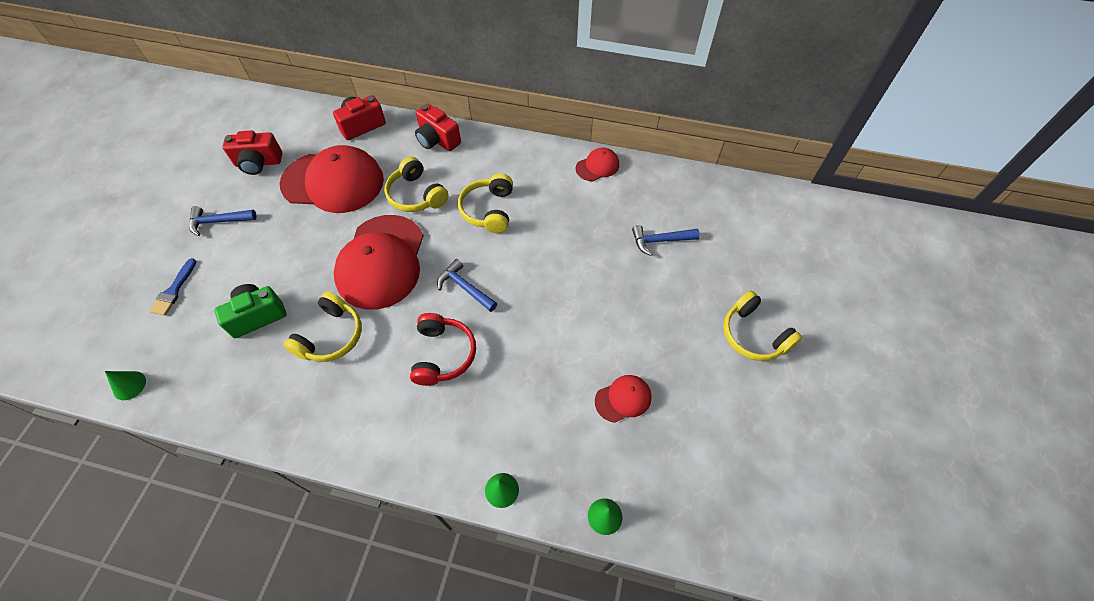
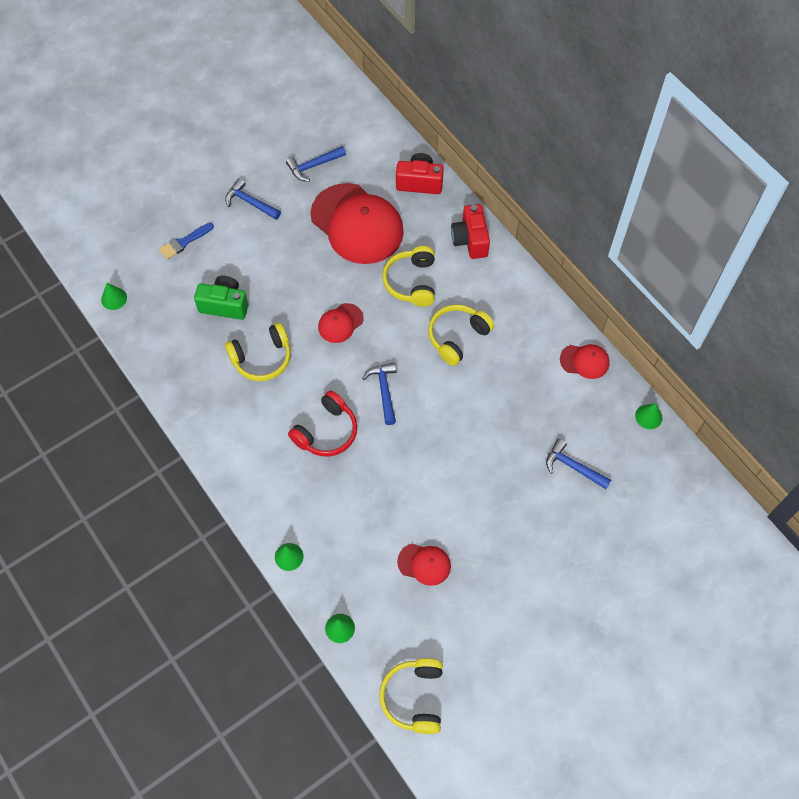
camera: 40 degrees right, 5 degrees up
red camera [222,130,282,175] -> blue hammer [286,146,346,182]
red cap [333,215,424,310] -> red cap [318,303,364,343], size x0.46
yellow headphones [723,291,802,361] -> yellow headphones moved to [379,658,443,734]
none -> green cone [635,403,662,429]

